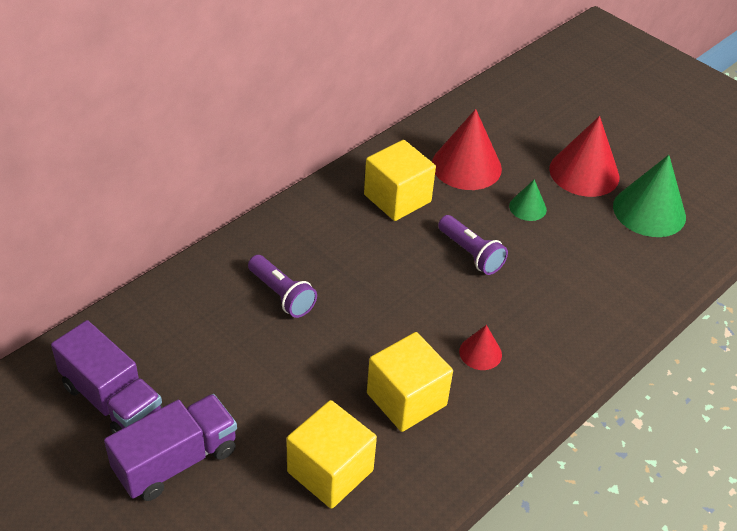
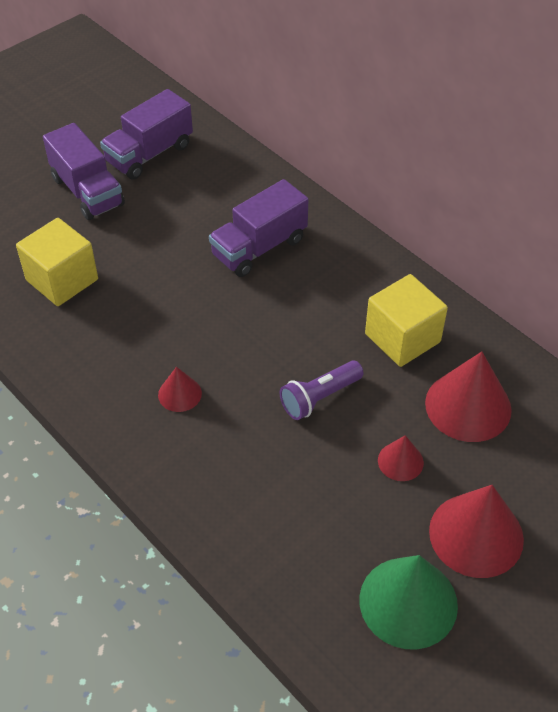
camera: 95 degrees right, 5 degrees up
purple flashlight [248,255,317,318] -> purple truck [209,179,308,277]
yellow cube [367,332,453,432] -> none
green cone [509,179,547,221] -> red cone [378,435,424,481]

